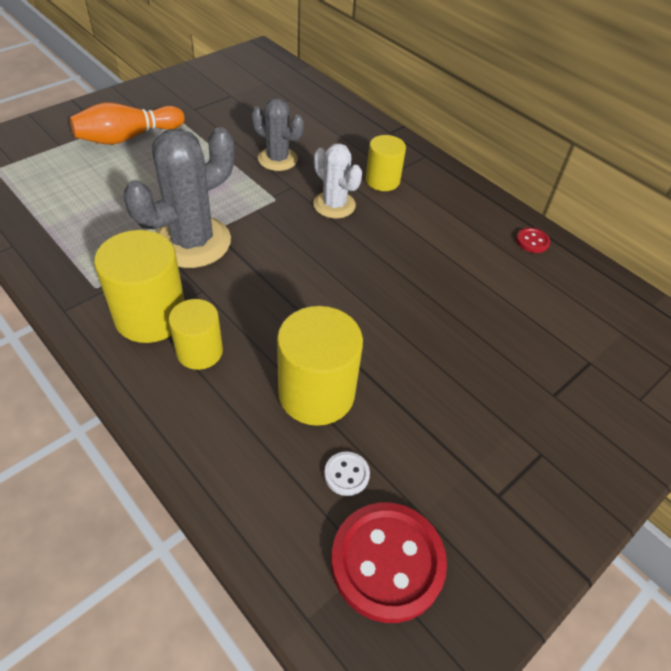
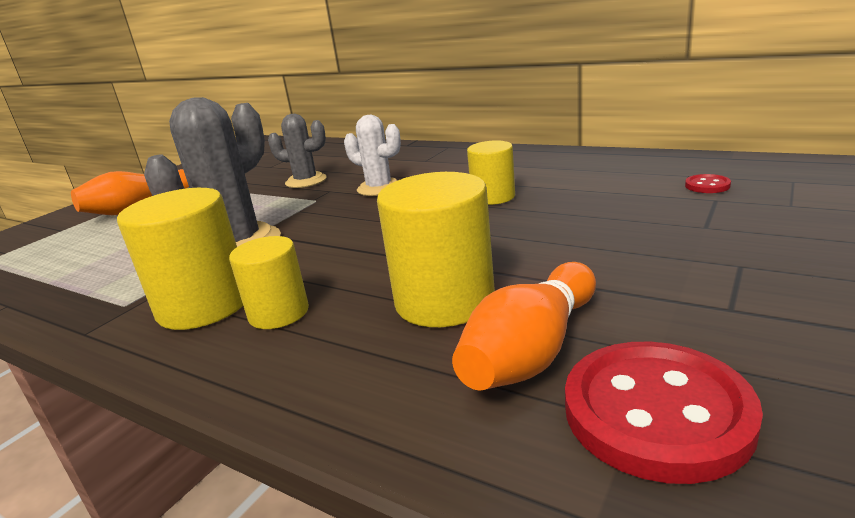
camera: 10 degrees left, 25 degrees down
white button [324,451,370,496] -> orange bowling pin [452,262,596,390]
yellow cylinder [366,135,406,191] -> yellow cylinder moved to [467,140,515,205]
red button [516,228,550,253] -> red button moved to [685,174,731,193]

